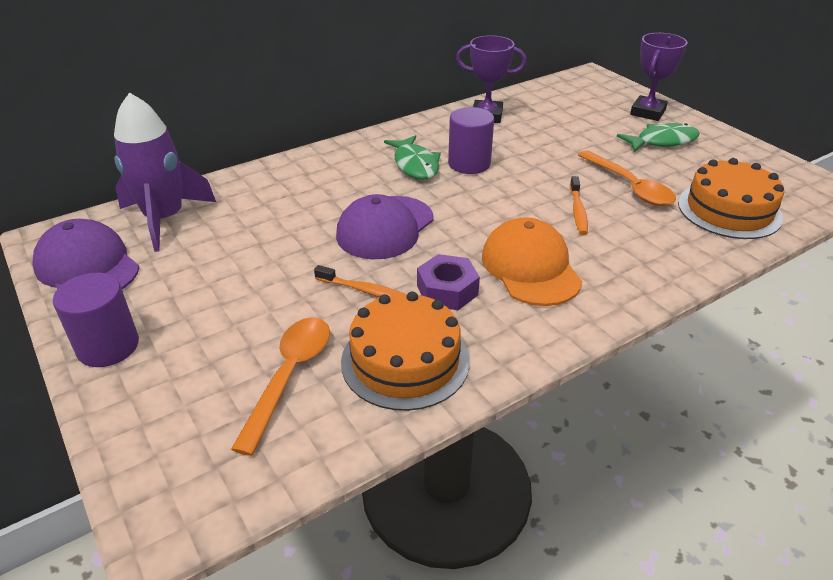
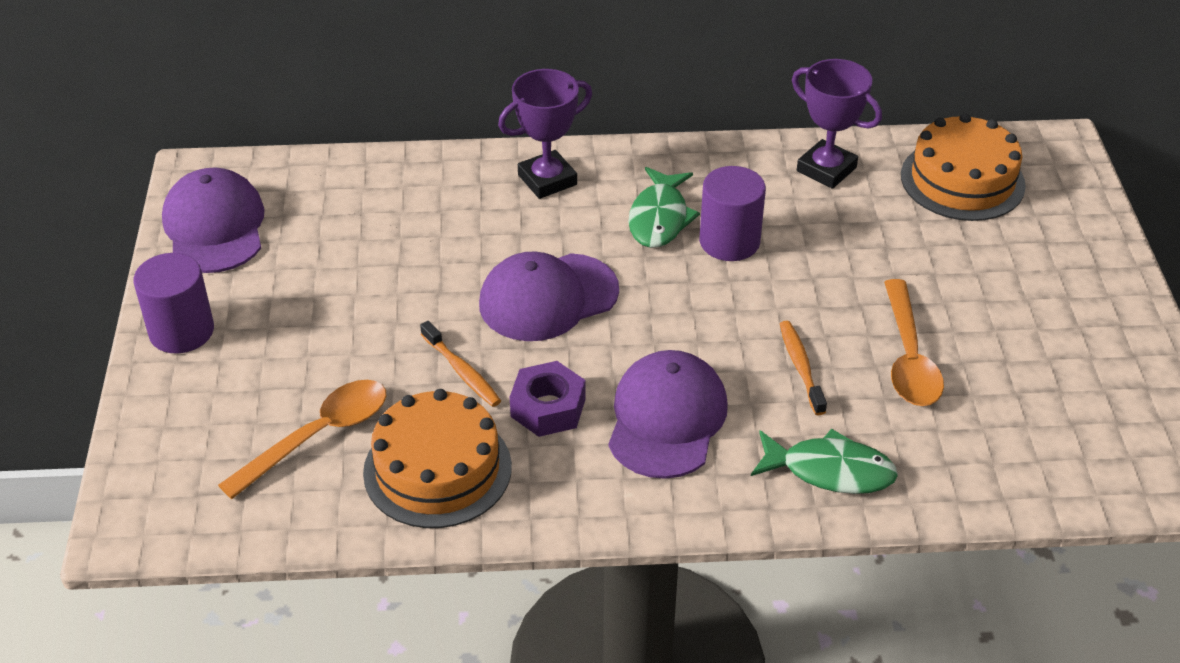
camera: 30 degrees right, 5 degrees up
purple rocket [114,92,216,252] -> none
orange cap [482,217,582,306] -> purple cap [608,350,728,479]
orange toothbrush [570,176,588,235] -> orange toothbrush turned 135 degrees clockwise [780,321,827,415]
green fish [617,123,700,152] -> green fish moved to [751,429,898,494]
purple trophy [630,33,688,121] -> purple trophy moved to [498,69,592,199]
orange cake [678,158,784,239] -> orange cake moved to [901,113,1026,221]

